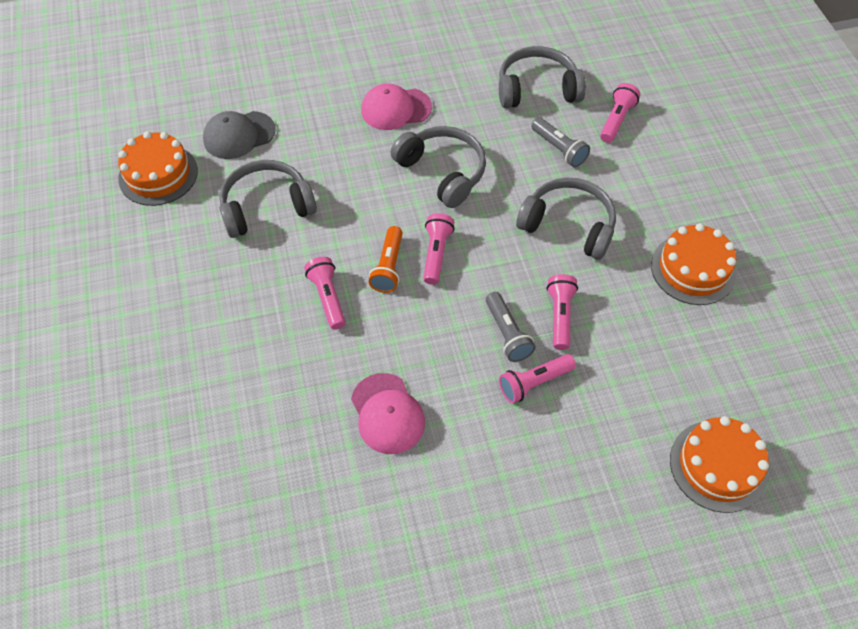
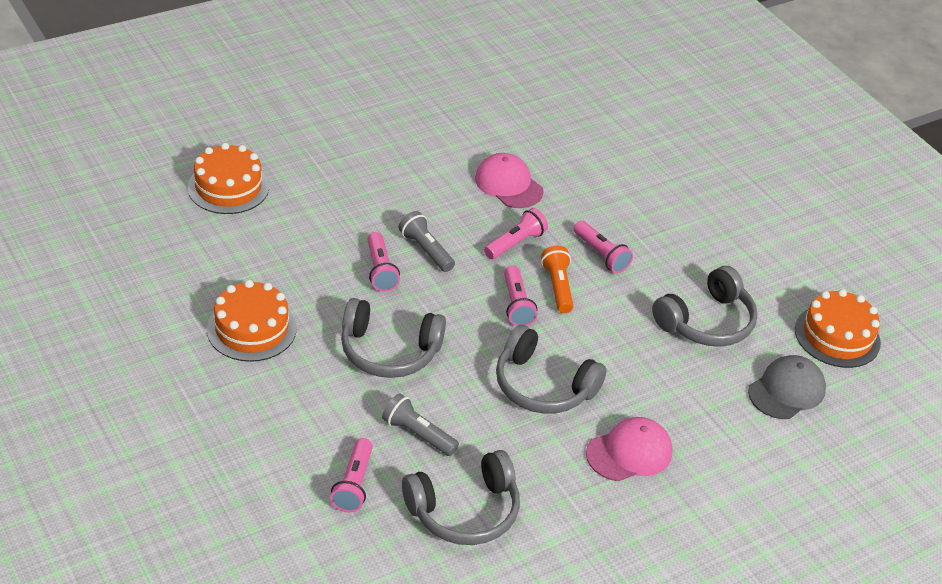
camera: 160 degrees right, 15 degrees down
pink flashlight [499,354,576,403] -> pink flashlight moved to [484,208,548,259]

